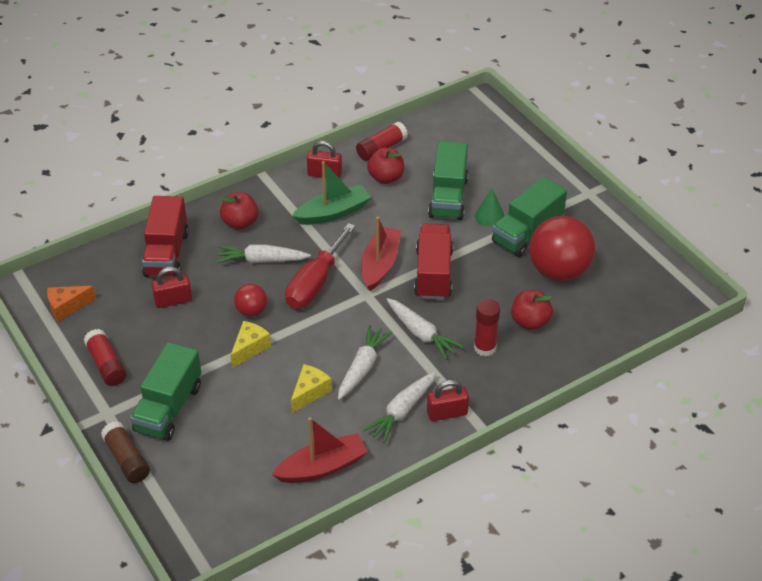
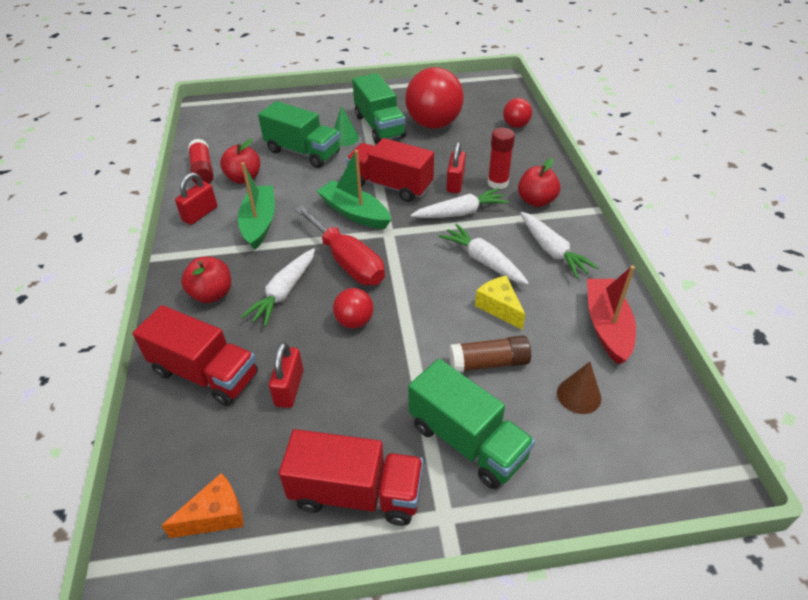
camera: 65 degrees left, 0 degrees up
orange cheese [47,286,96,322] -> orange cheese turned 120 degrees counterclockwise [161,473,243,538]
red glue stick [84,329,126,386] -> red truck [279,429,424,526]
brown glue stick [101,421,150,483] -> brown glue stick moved to [449,336,531,372]
yellow cheese [230,321,271,368] -> none
red boat [361,217,401,291] -> green boat [317,150,391,229]
red padlock [427,380,469,421] -> red padlock moved to [447,142,466,193]
red apple [511,290,553,330] -> red apple moved to [518,158,560,207]
none -> red ball [503,98,532,128]
none -> brown cone [557,362,601,414]

